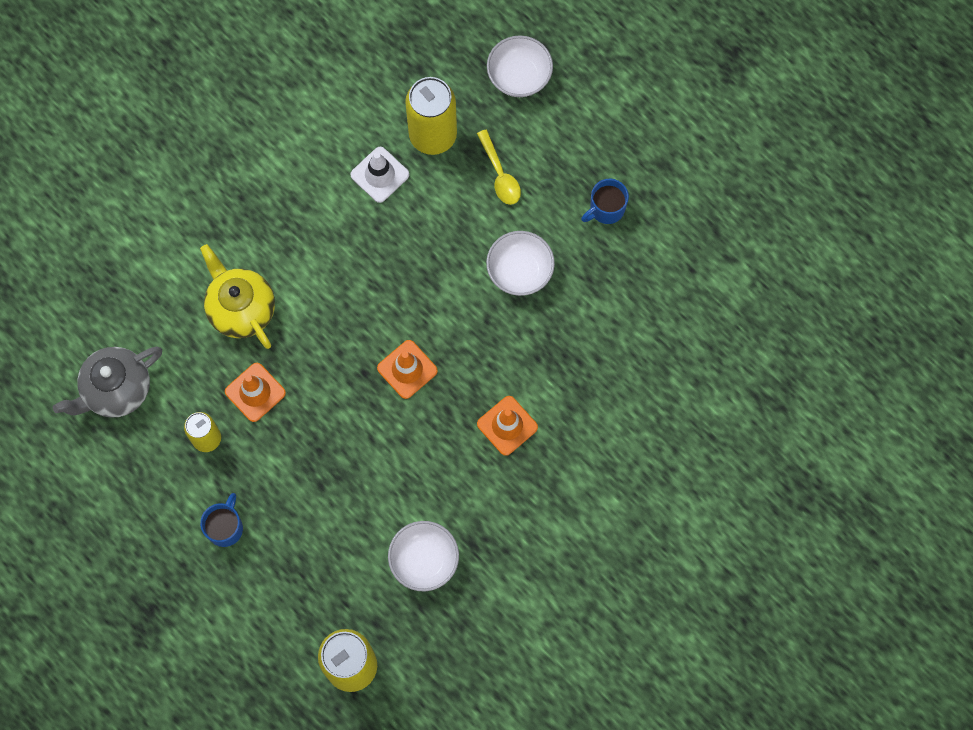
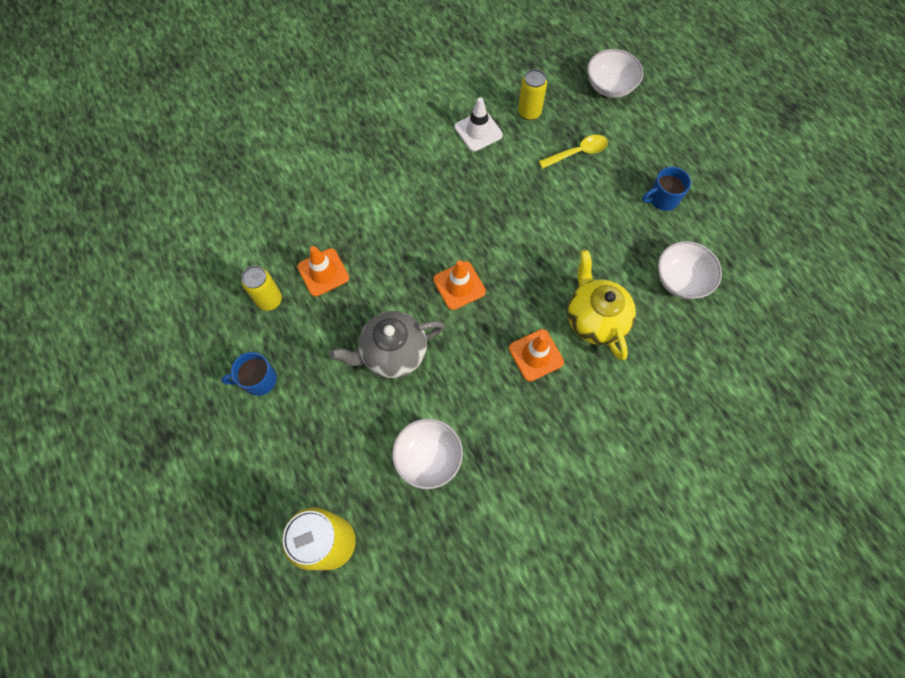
camera: 15 degrees right, 5 degrees down
grey teapot [53,347,162,418] -> grey teapot moved to [330,311,445,378]
yellow teapot [200,244,275,349] -> yellow teapot moved to [567,250,636,360]
blue mug [200,493,243,547] -> blue mug turned 135 degrees counterclockwise [221,352,277,396]
yellow can [405,77,457,155] -> yellow can [518,69,547,120], size x0.59
yellow spoon [477,130,521,205] -> yellow spoon turned 105 degrees counterclockwise [539,135,608,169]
white bowl [486,231,555,296] -> white bowl moved to [658,241,722,299]

